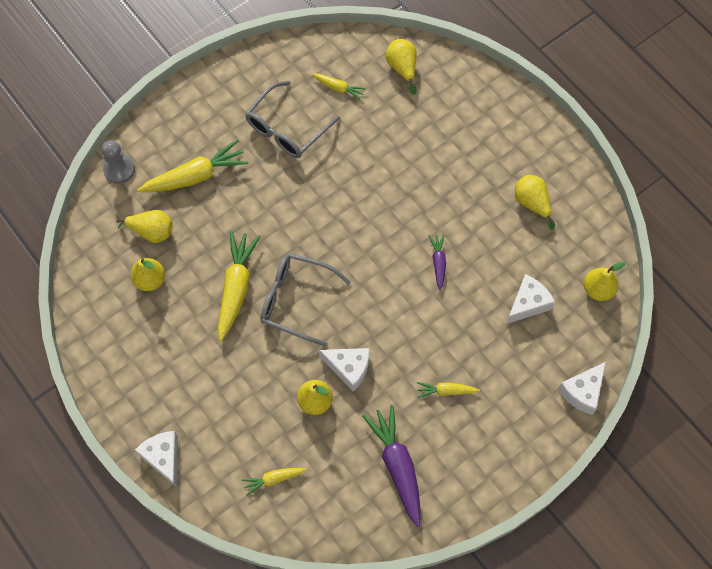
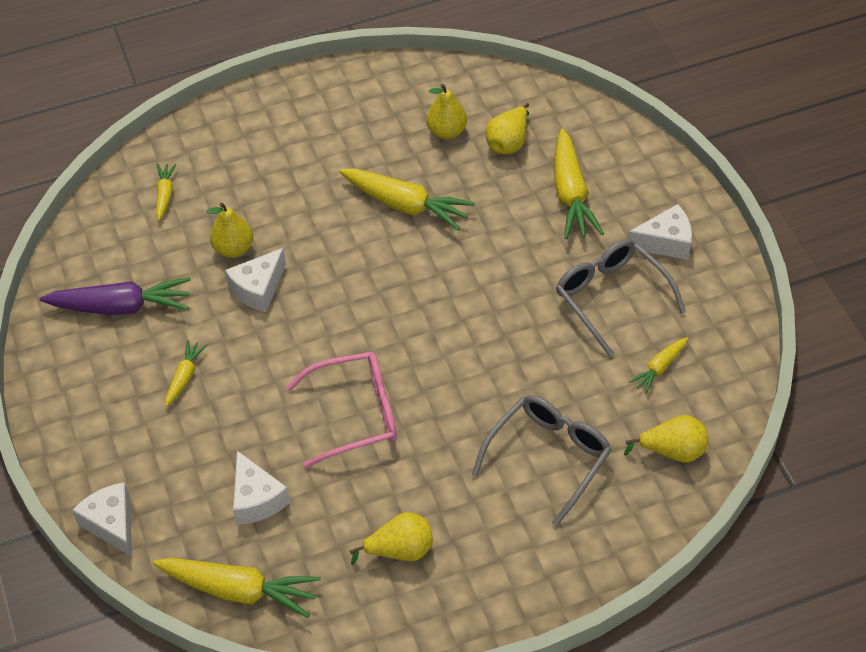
camera: 110 degrees right, 15 degrees down
grey pawn [102,140,135,184] -> none
white cheese [135,431,178,487] -> white cheese moved to [628,204,692,260]
grey glasses [260,253,351,347] -> grey glasses moved to [472,395,612,526]
purple carrot [428,234,446,290] -> pink glasses [286,352,397,468]
yellow pear [584,261,626,301] -> yellow carrot [153,558,321,618]

